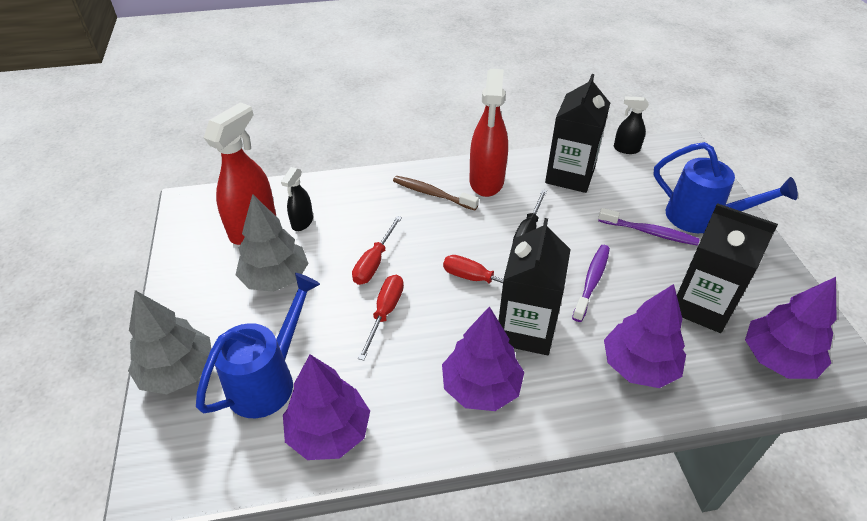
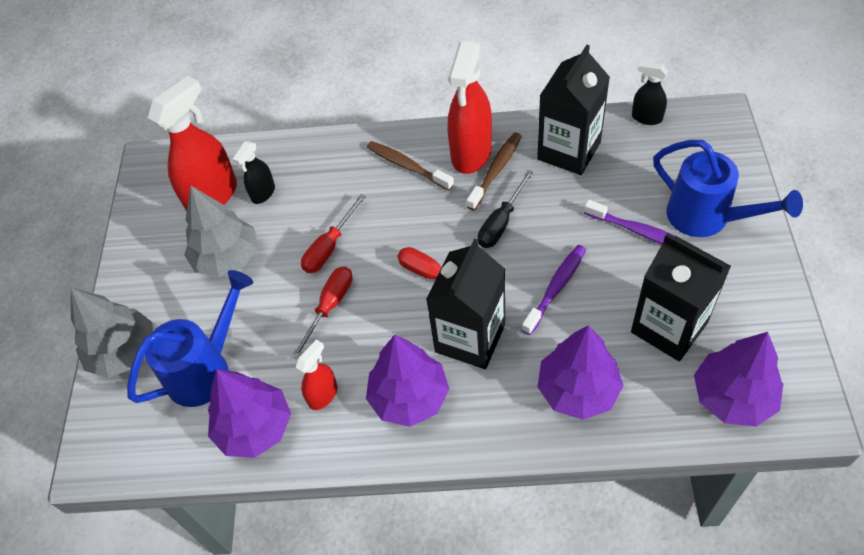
camera: 15 degrees right, 10 degrees up
none -> red spray bottle [296,340,337,410]
none -> brown toothbrush [467,132,522,211]

